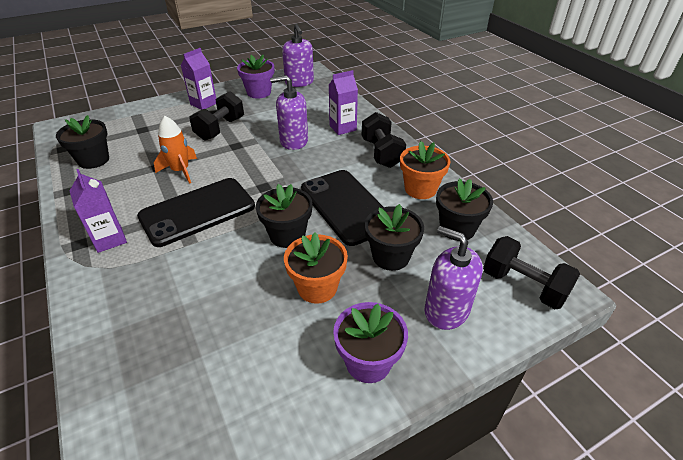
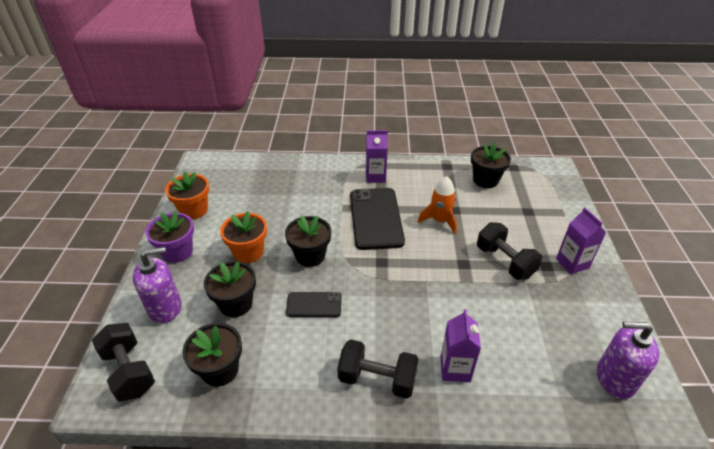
camera: 120 degrees right, 0 degrees up
purple flower pot [237,55,274,99] -> none
purple soap dispenser [270,75,308,150] -> none
black phone [301,170,383,246] -> black phone [286,292,341,317], size x0.53
orange flower pot [400,141,451,199] -> orange flower pot moved to [165,171,209,220]
black dumbbell [483,236,580,309] -> black dumbbell turned 75 degrees clockwise [92,323,155,402]

